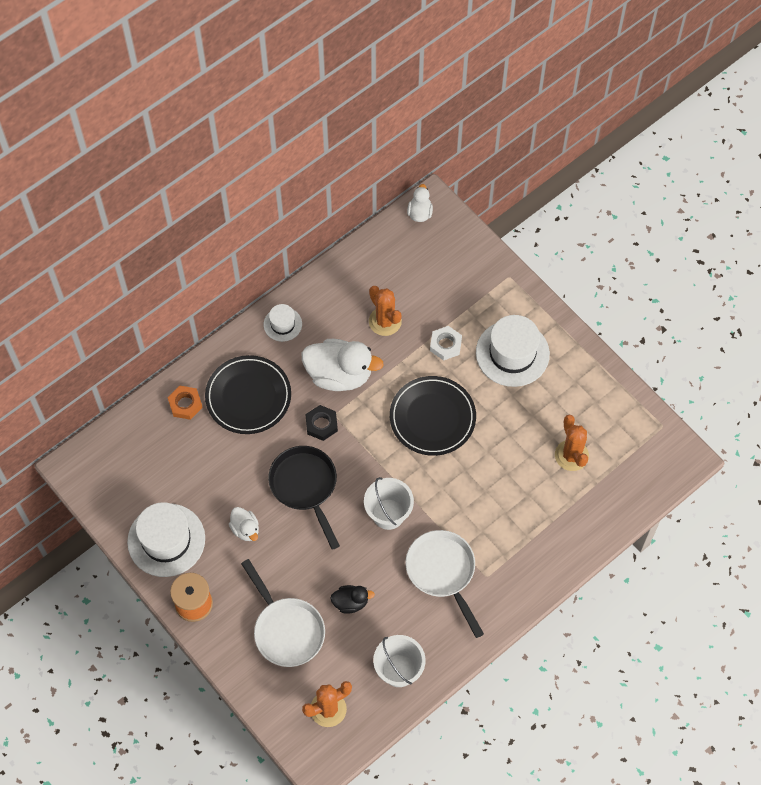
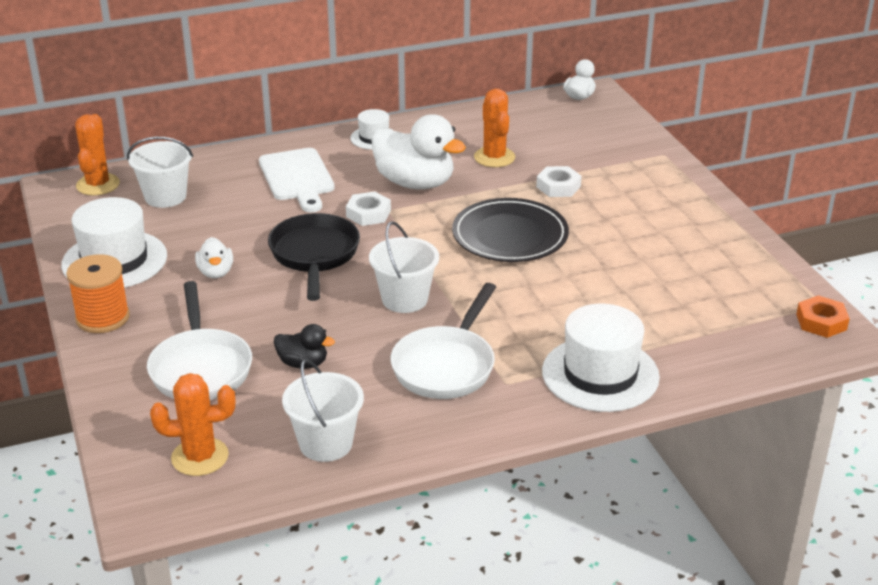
camera: 20 degrees right, 30 degrees down
orange nut [167,386,203,420] -> orange nut moved to [796,295,850,338]
black plate [205,355,291,434] -> white cutting board [259,148,335,212]
black nut [305,405,338,441] -> white nut [346,191,391,226]
white pan [405,530,484,638] -> white pan turned 150 degrees counterclockwise [391,283,496,399]
white hat [476,315,550,387] -> white hat moved to [542,304,660,412]
orange cactus [555,415,589,471] -> orange cactus moved to [75,114,120,196]
none -> white bucket [127,137,193,208]

